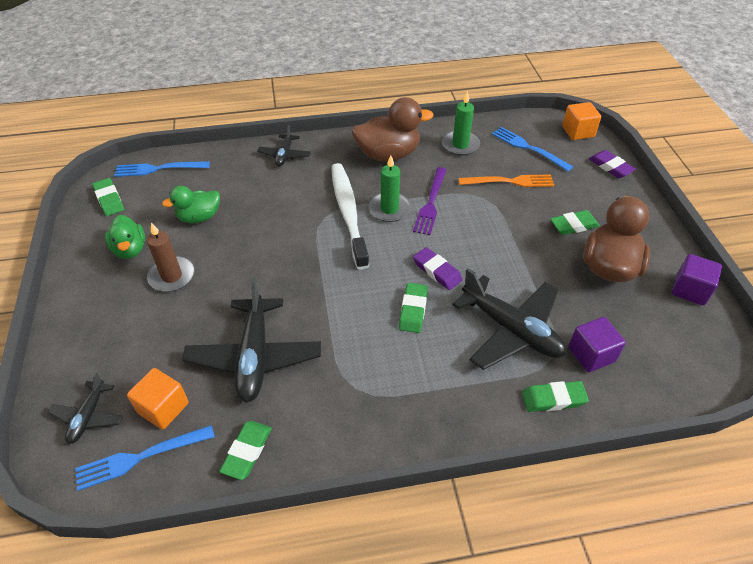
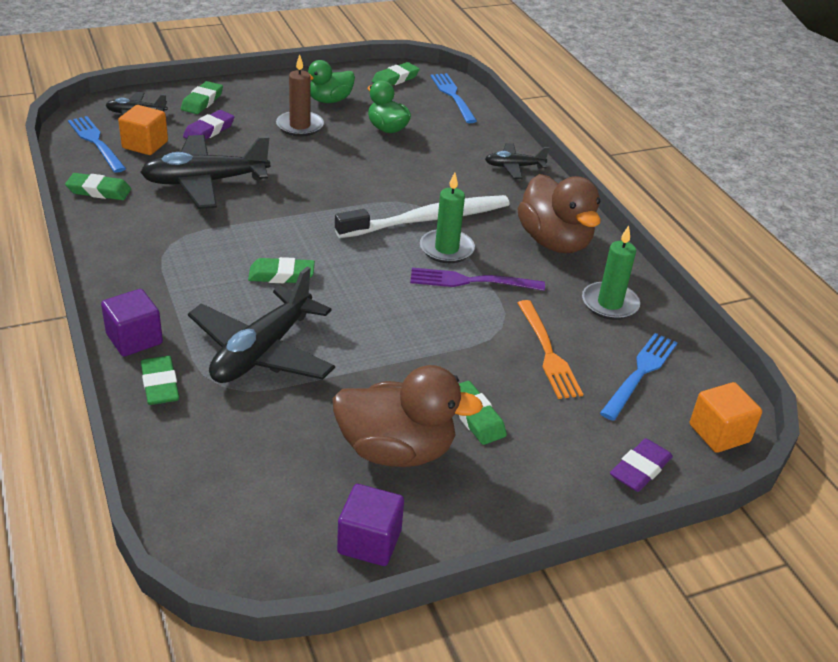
camera: 75 degrees right, 10 degrees down
purple eraser [413,247,462,290] -> purple eraser moved to [183,110,235,140]
purple cube [568,317,626,372] -> purple cube moved to [101,289,163,357]
none -> green eraser [181,81,223,114]

